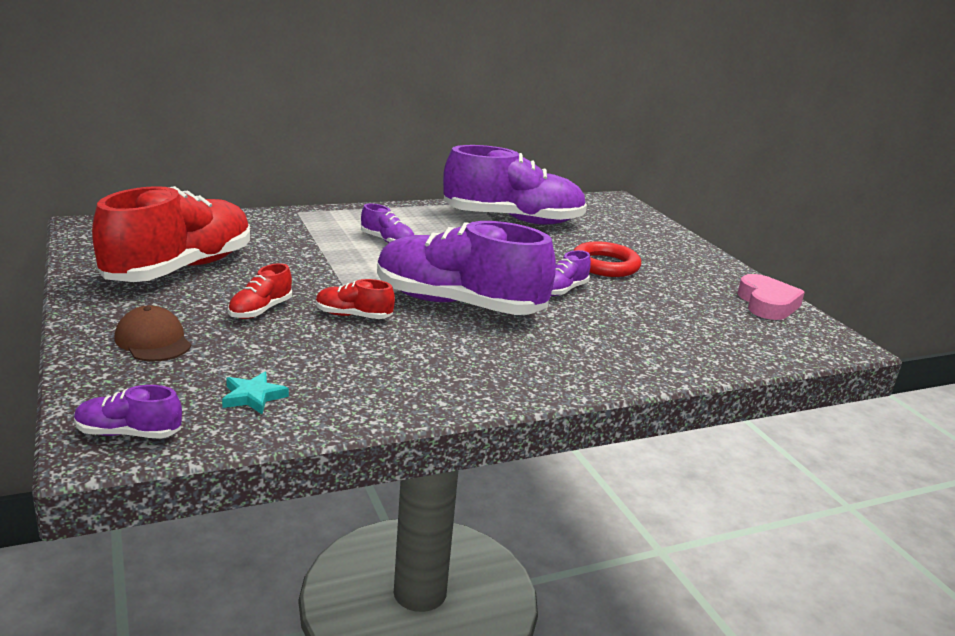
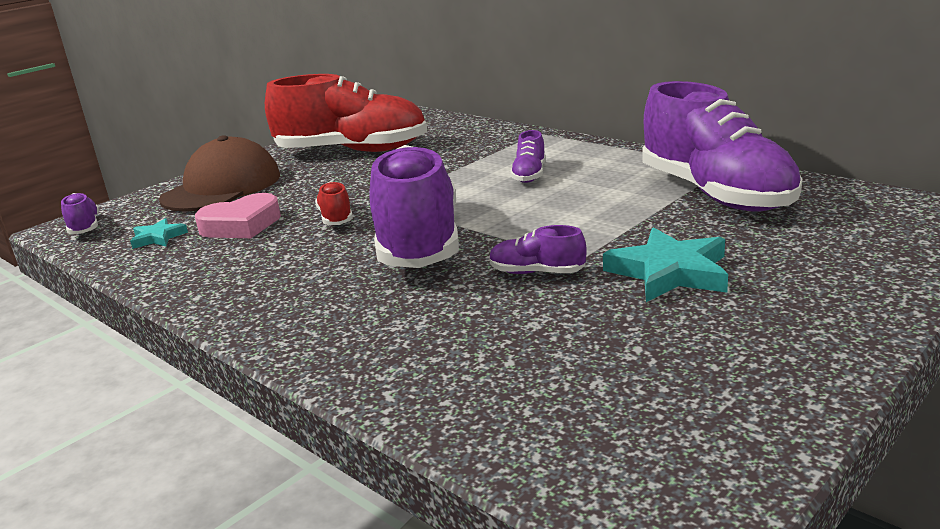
camera: 70 degrees right, 0 degrees up
brown cap [114,306,191,362] -> brown cap [159,135,280,211], size x1.81
red shoe [228,263,292,319] -> none
red ring [573,241,641,277] -> turquoise star [603,227,728,302]
pink heart [738,274,805,320] -> pink heart moved to [195,193,281,238]

